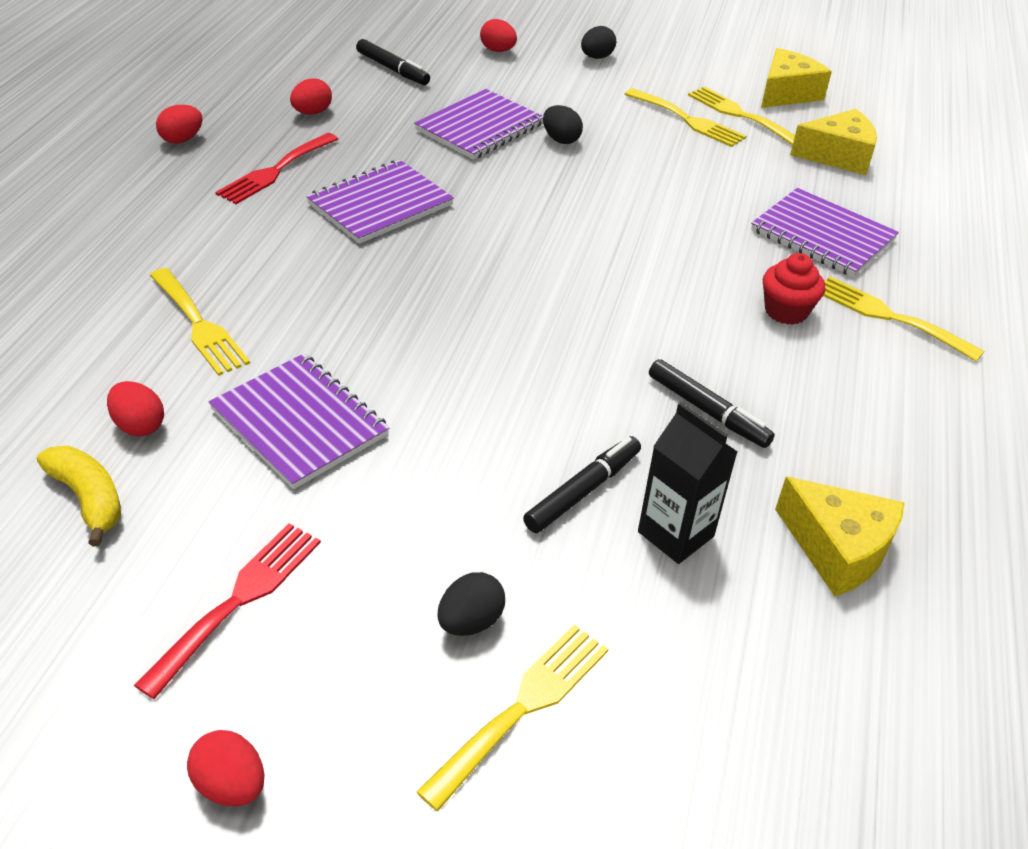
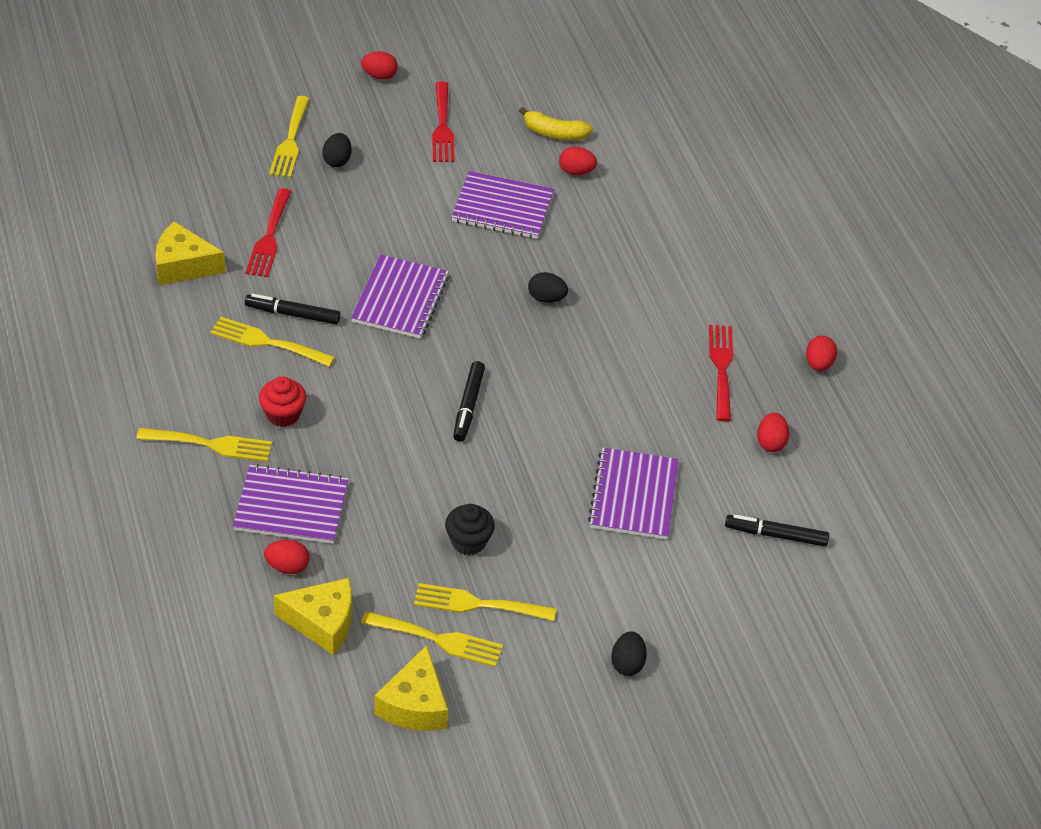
camera: 145 degrees right, 5 degrees up
yellow fork [150,268,250,376] -> yellow fork moved to [210,317,335,367]
purple notebook [306,160,454,244] -> purple notebook moved to [351,255,449,339]
red egg [480,19,517,52] -> red egg moved to [264,540,310,574]
black marker [523,436,641,533] -> black marker moved to [453,361,485,442]
black egg [543,105,583,144] -> black egg moved to [528,272,568,303]
black carton [638,402,737,564] -> red fork [245,188,292,277]
yellow cheese [790,109,877,175] -> yellow cheese turned 135 degrees counterclockwise [274,578,352,655]
none -> black cupcake [445,504,495,555]

